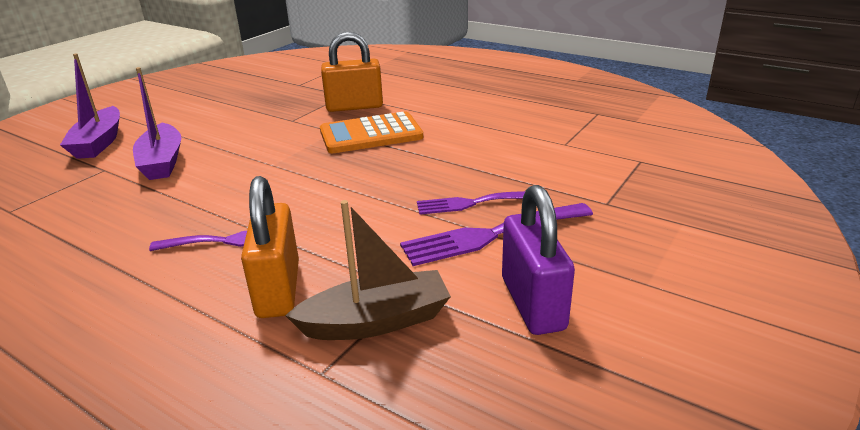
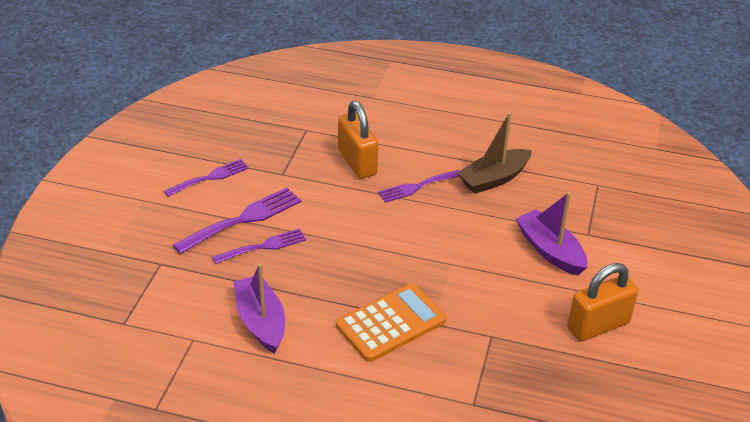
camera: 160 degrees right, 10 degrees up
purple boat [60,53,120,159] -> purple boat moved to [233,263,285,353]
brown boat [285,200,451,340] -> brown boat moved to [457,112,532,194]
orange padlock [321,32,383,112] -> orange padlock moved to [567,263,638,341]
purple padlock [502,185,575,335] -> purple fork [164,159,249,197]

